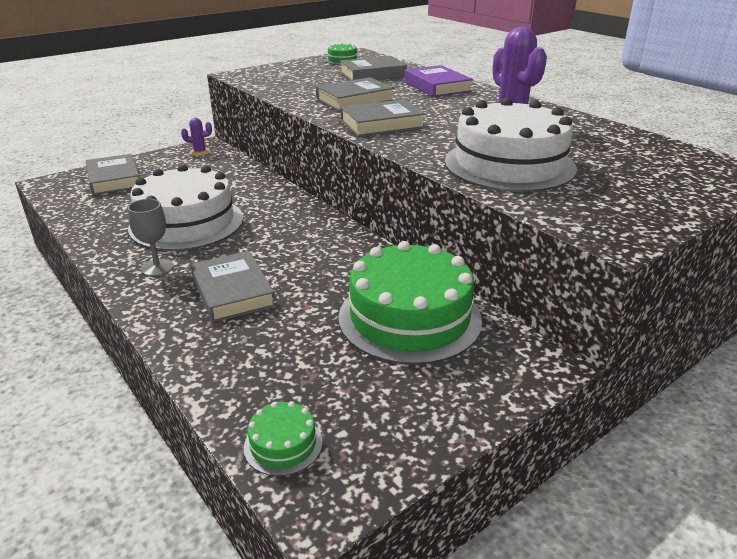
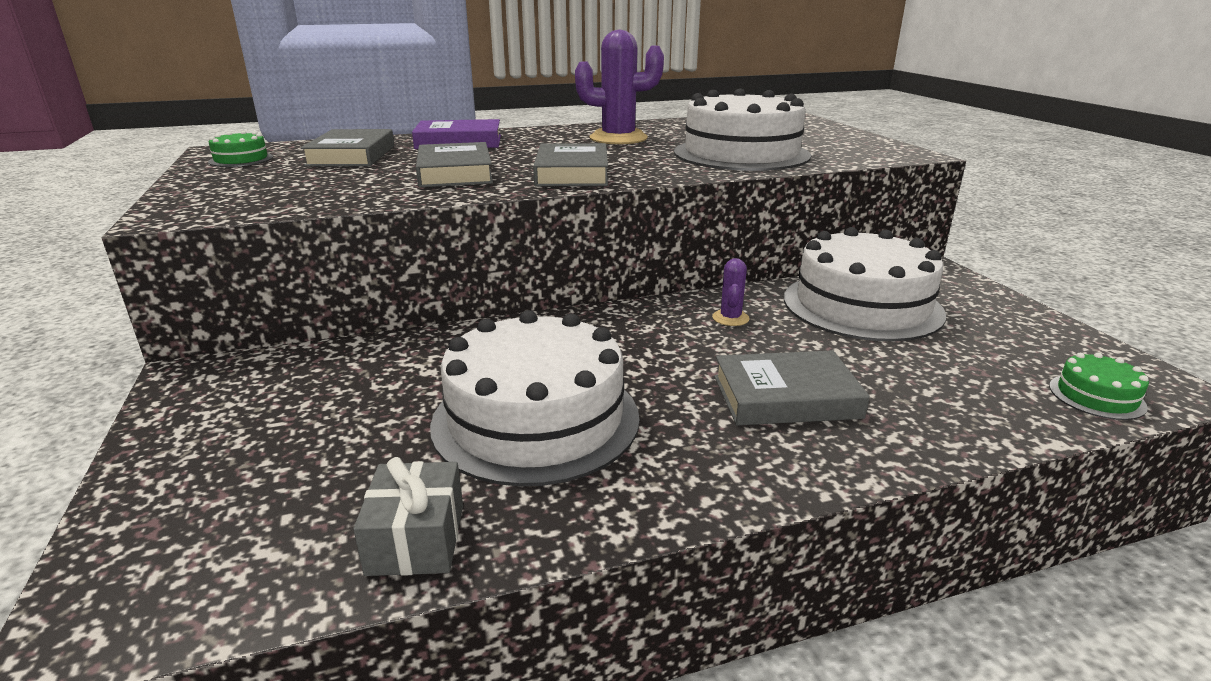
camera: 70 degrees left, 5 degrees down
grey book [85,154,139,195] -> none
grey goblet [127,199,174,276] -> none
purple cactus [181,118,212,156] -> purple cactus moved to [712,258,750,326]
green cake [338,241,482,365] -> white cake [784,227,946,341]
none -> grey gift [353,457,463,576]

